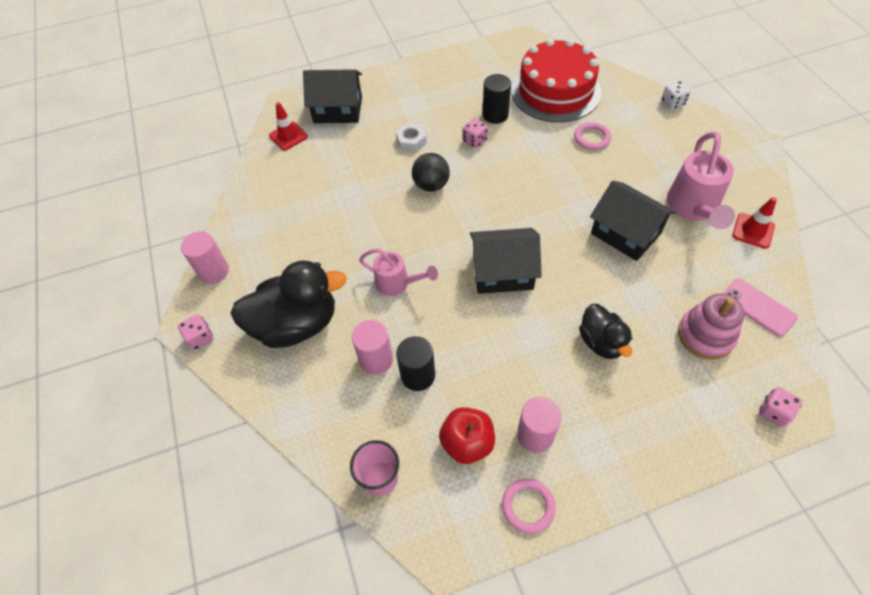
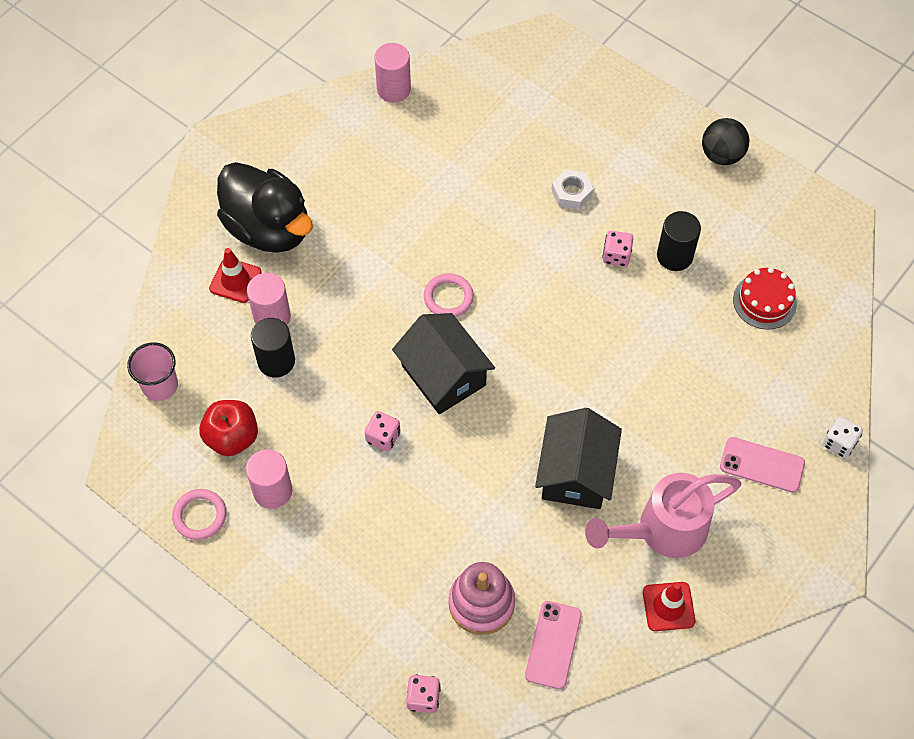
camera: 55 degrees right, 5 degrees up
pink dice [178,314,213,350] -> pink dice moved to [365,411,401,452]
pink cylinder [181,231,229,284] -> pink cylinder moved to [374,43,411,103]
red traffic cone [269,102,308,151] -> red traffic cone moved to [209,248,262,303]
black house [303,69,362,123] -> none
pink watering can [359,248,438,296] -> none
black ball [412,153,450,192] -> black ball moved to [702,118,749,165]
red cake [511,38,601,122] -> red cake [733,267,797,330], size x0.49
pink ring [574,122,611,150] -> pink ring moved to [424,273,474,317]
black duck [579,304,632,359] -> none
none -> pink phone [720,437,805,493]

